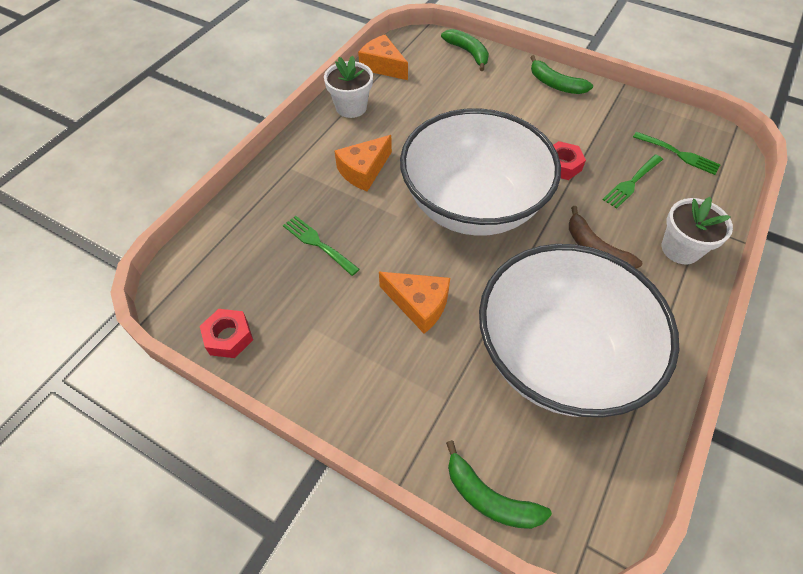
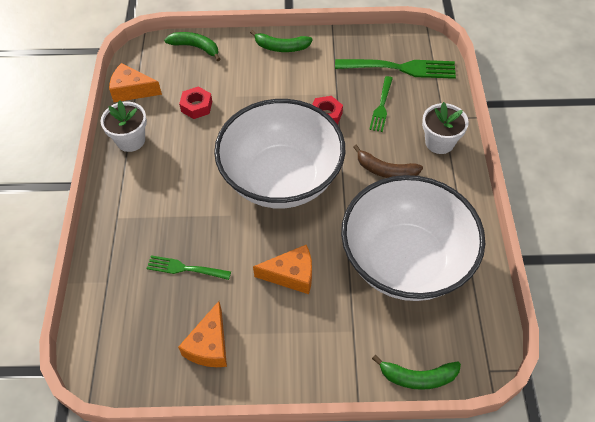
camera: 30 degrees left, 0 degrees up
red nut [200,309,253,358] -> red nut moved to [179,86,212,119]
orange cheese [335,135,392,192] -> orange cheese moved to [178,301,227,367]
green fork [633,132,721,175] -> green fork [335,59,456,79], size x1.72

